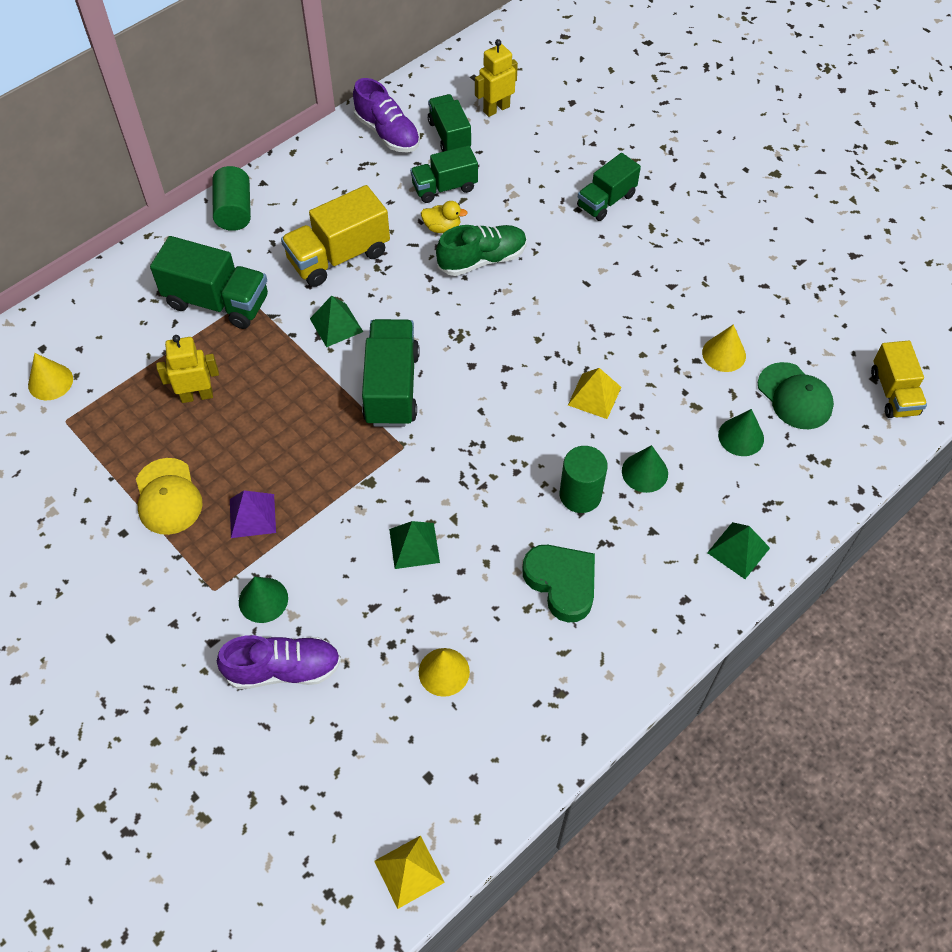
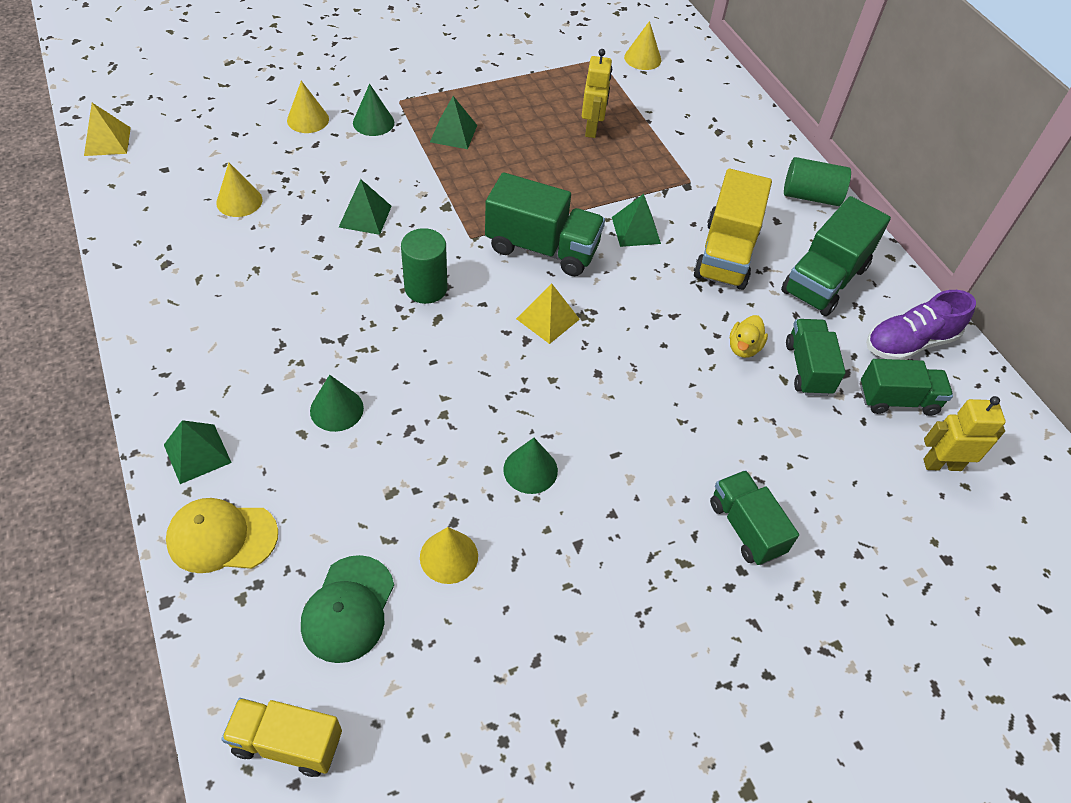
camera: 105 degrees right, 5 degrees down
yellow cap [136,458,203,535] -> yellow cap moved to [166,498,278,573]
green truck [150,236,268,329] -> green truck moved to [781,196,891,316]
purple shoe [217,635,341,689] -> yellow cone [287,81,329,133]
purple pyramid [230,490,276,538] -> green pyramid [430,96,477,149]
yellow truck [281,185,390,287] -> yellow truck turned 150 degrees counterclockwise [694,169,772,290]
green shoe [436,225,527,276] -> none
yellow robot [475,39,518,117] -> yellow robot turned 75 degrees counterclockwise [923,396,1006,471]
green heart [522,545,595,623] -> none
green cylinder [560,446,608,513] -> green cylinder moved to [401,228,447,304]
yellow pyramid [568,368,621,419] -> yellow pyramid moved to [516,284,580,344]
green cone [718,409,764,456] -> green cone moved to [503,438,558,494]
green cap [758,362,834,429] -> green cap turned 60 degrees counterclockwise [301,555,394,663]

